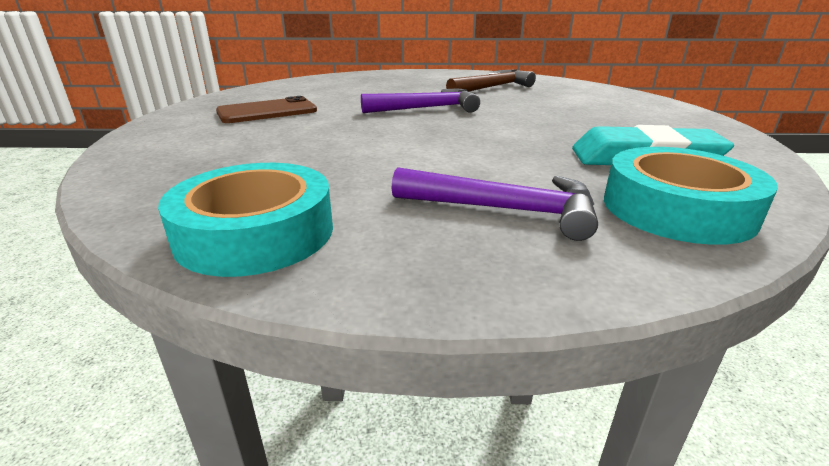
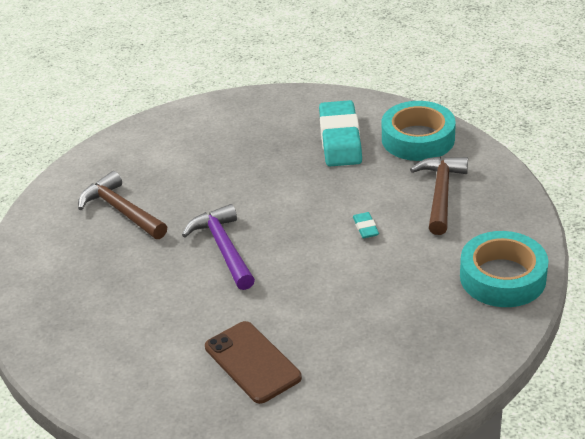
camera: 95 degrees left, 10 degrees up
purple hammer [391,167,598,241] -> brown hammer [410,156,468,235]
none -> turquoise eraser [353,212,379,238]

